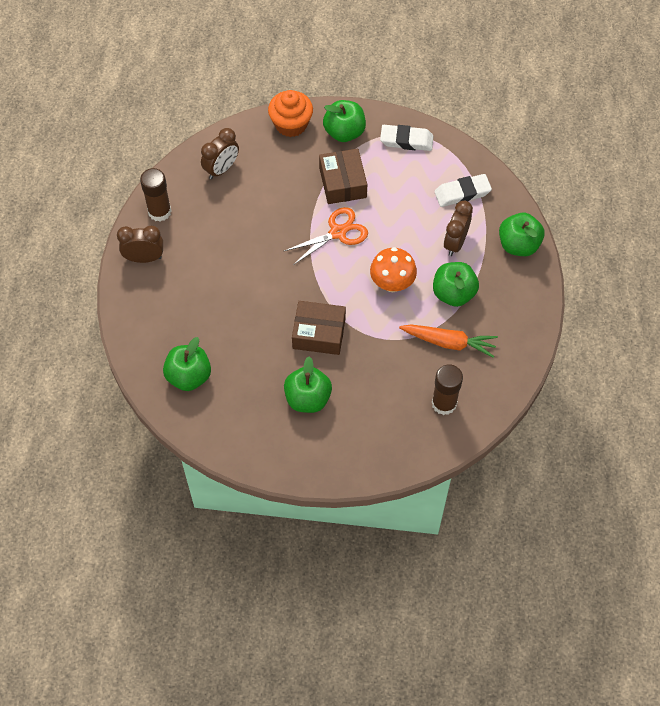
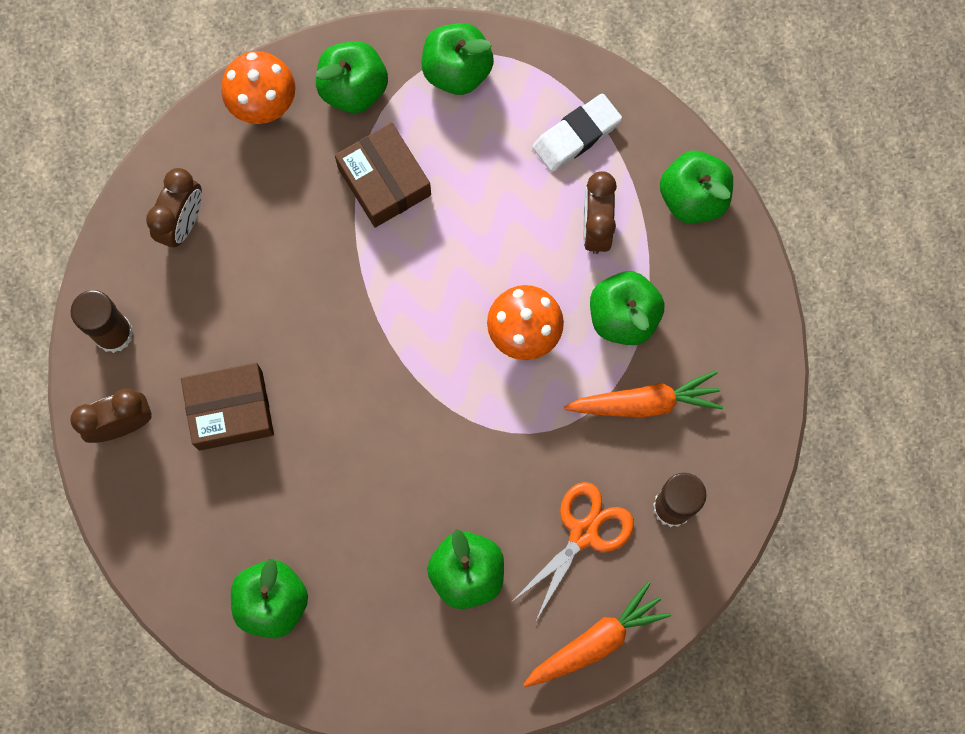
camera: 20 degrees left, 15 degrees up
orange cupcake [268,90,313,137] -> orange mushroom [221,51,295,124]
orange scissors [284,207,368,265] -> orange scissors moved to [514,482,634,619]
brown box [292,301,346,355] -> brown box moved to [181,363,274,451]
white eraser [380,125,434,151] -> green apple [422,23,494,95]
none -> orange carrot [523,582,671,687]

